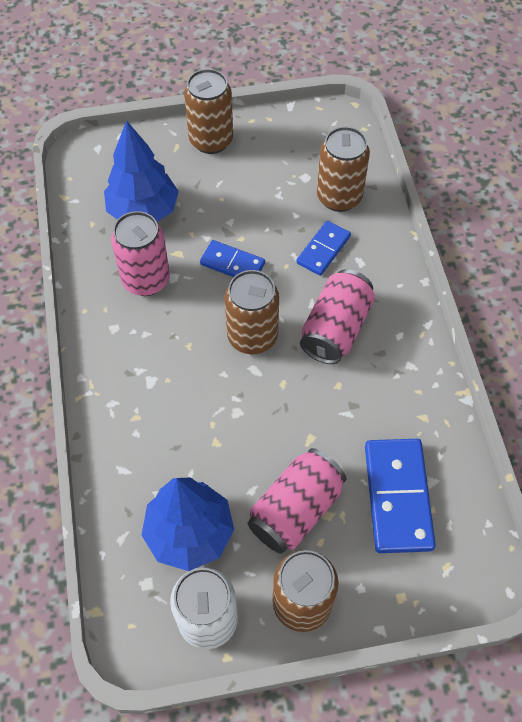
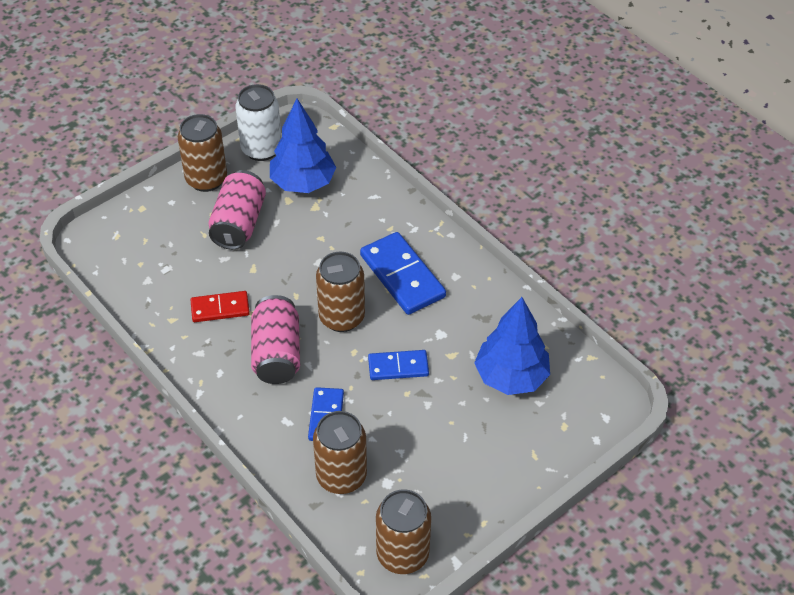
camera: 150 degrees right, 10 degrees down
pink can [111,211,170,296] -> none
brown can [184,69,233,154] -> brown can moved to [376,489,431,574]
blue domino [365,439,436,553] -> blue domino moved to [360,232,446,315]
none -> red domino [191,291,250,322]

